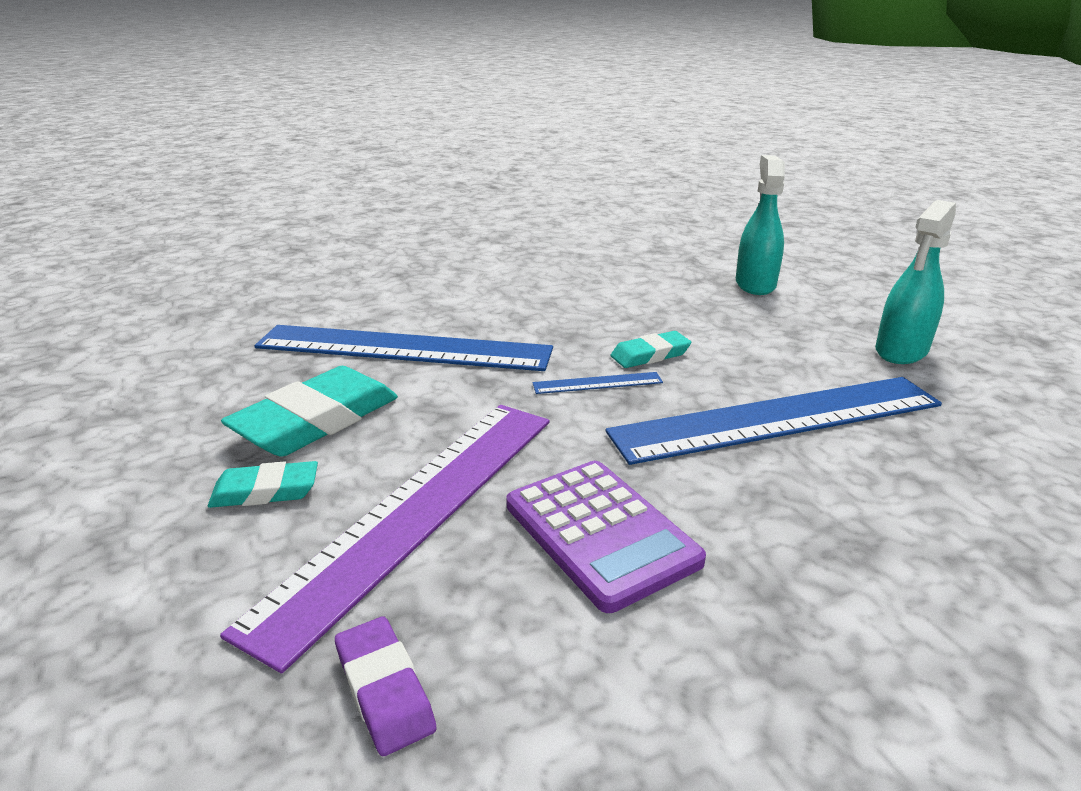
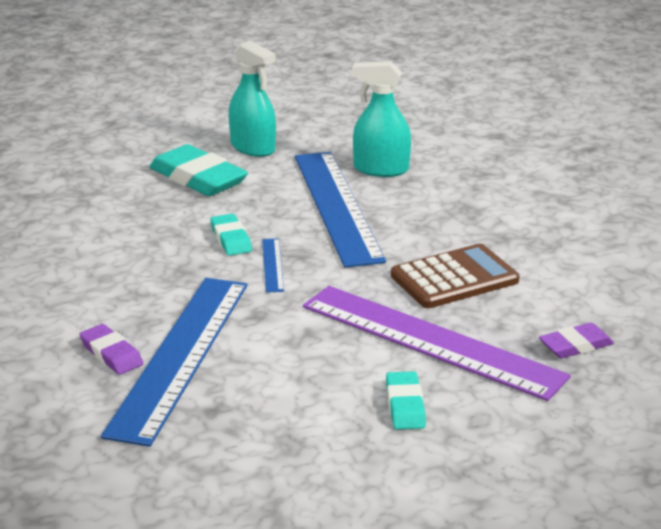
camera: 85 degrees left, 0 degrees up
turquoise eraser [221,366,398,457] -> turquoise eraser moved to [149,144,248,196]
purple calculator [506,461,706,613] -> brown calculator [391,244,520,308]
turquoise spray bottle [736,155,785,295] -> turquoise spray bottle moved to [352,61,411,177]
none -> purple eraser [79,324,143,375]

